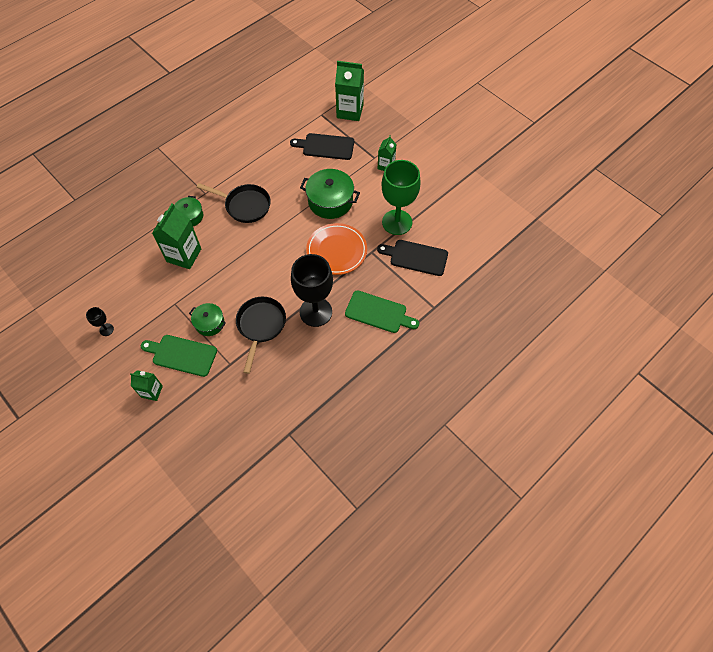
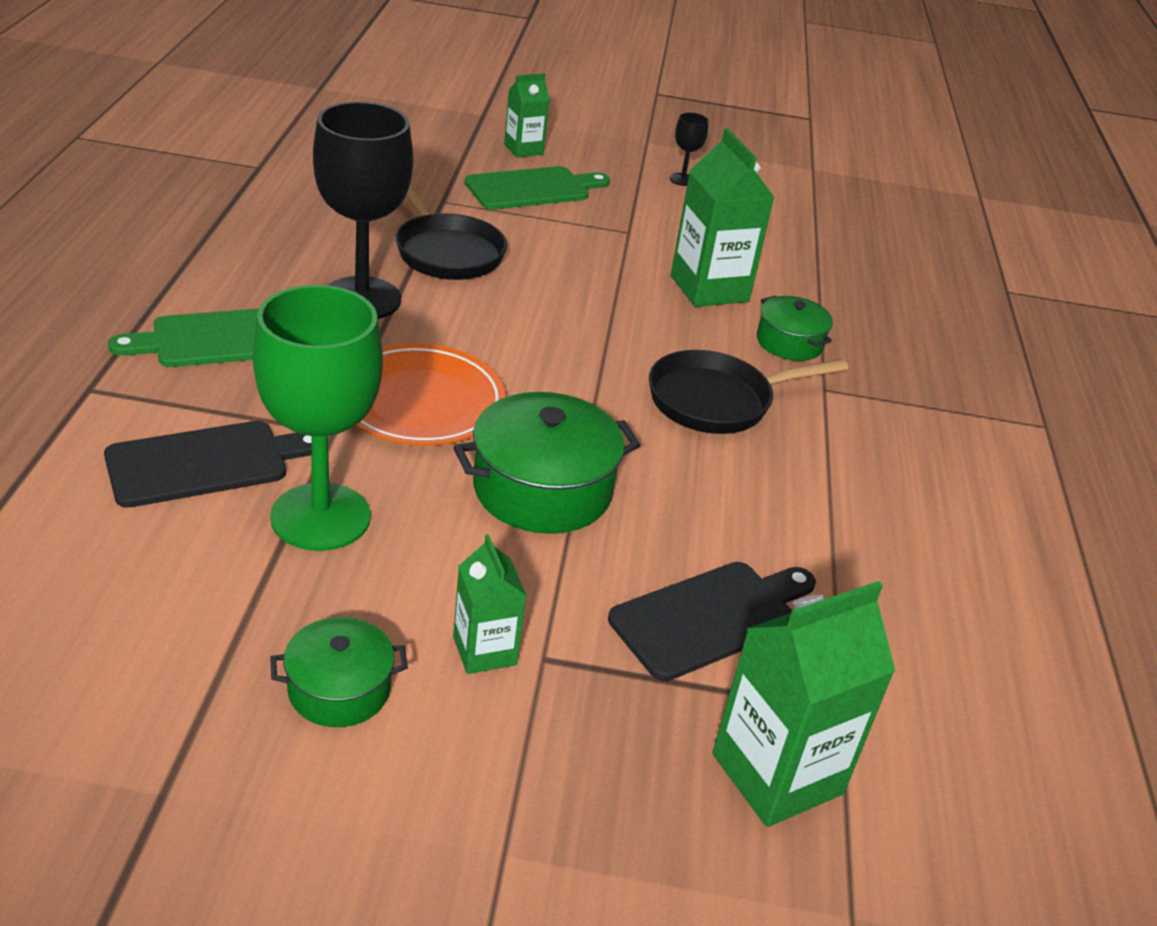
camera: 135 degrees right, 25 degrees down
green pot [189,303,226,336] -> green pot moved to [270,617,408,727]

